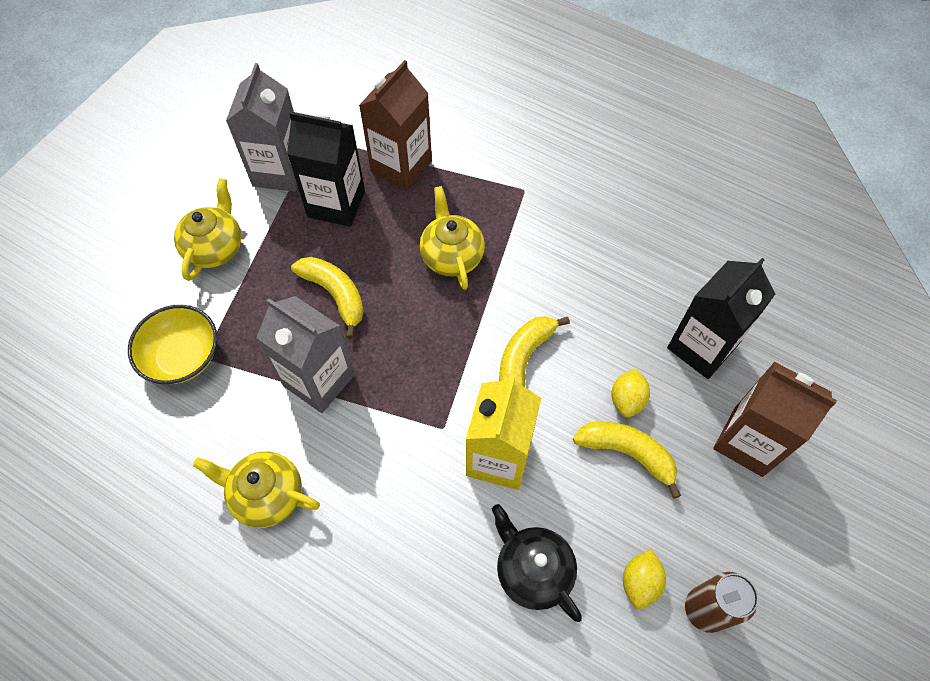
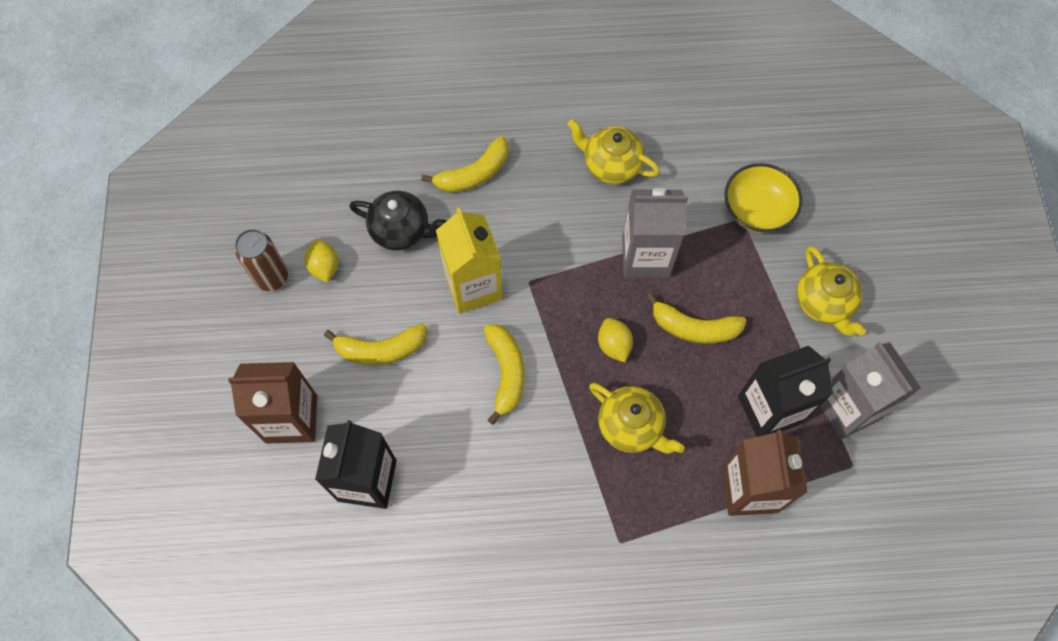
camera: 145 degrees right, 5 degrees up
yellow teapot [193,452,320,528] -> yellow teapot turned 135 degrees counterclockwise [567,119,660,184]
yellow lemon [611,368,650,418] -> yellow lemon moved to [598,318,633,362]
none -> yellow banana [422,136,509,193]

